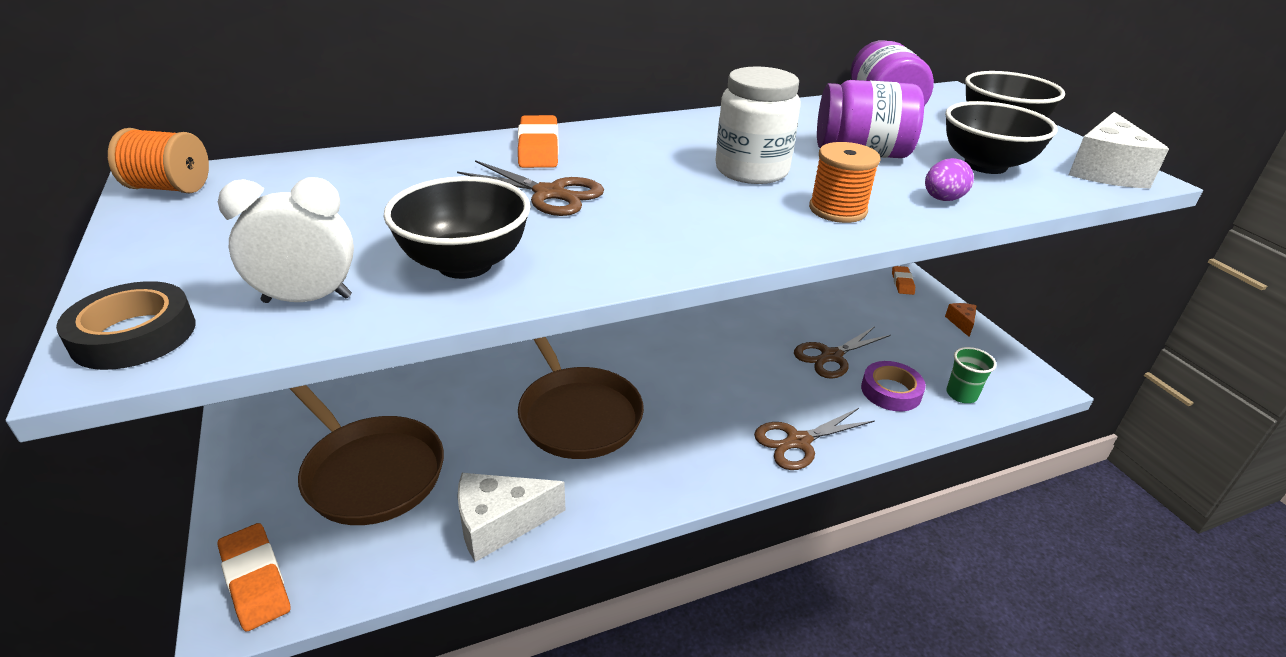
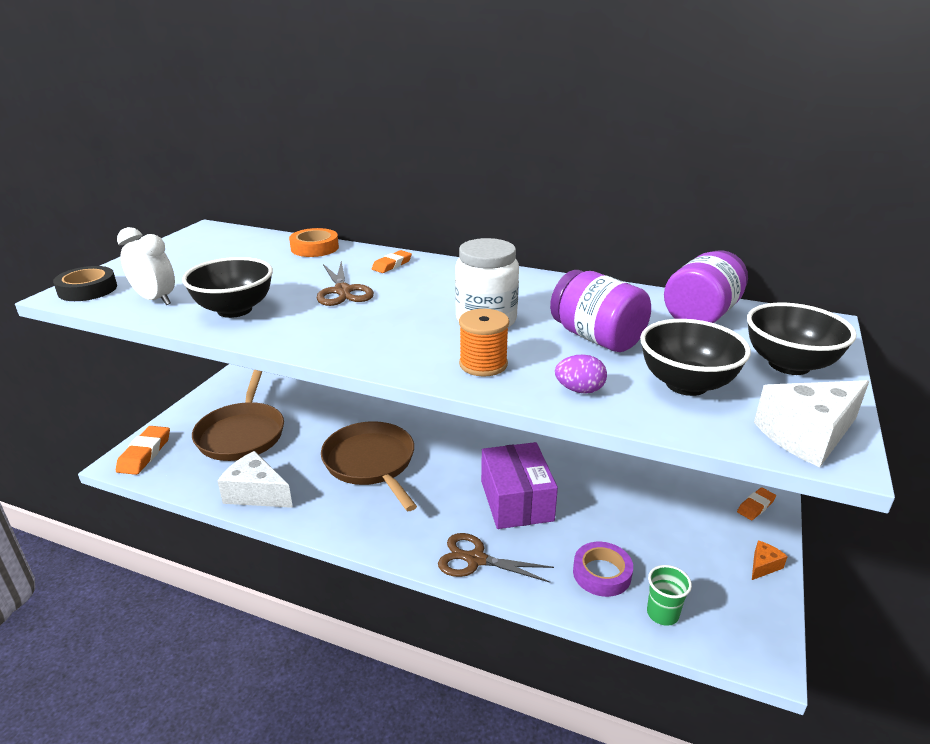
camera: 45 degrees right, 5 degrees down
orange spool [108,128,209,193] -> none
orange eraser [518,115,559,168] -> orange eraser [372,250,412,273], size x0.63
brown pan [518,337,644,459] -> brown pan turned 135 degrees clockwise [321,421,417,511]
brown scissors [794,326,891,379] -> none
none -> orange tape [289,228,339,257]
none -> purple box [481,442,558,529]

